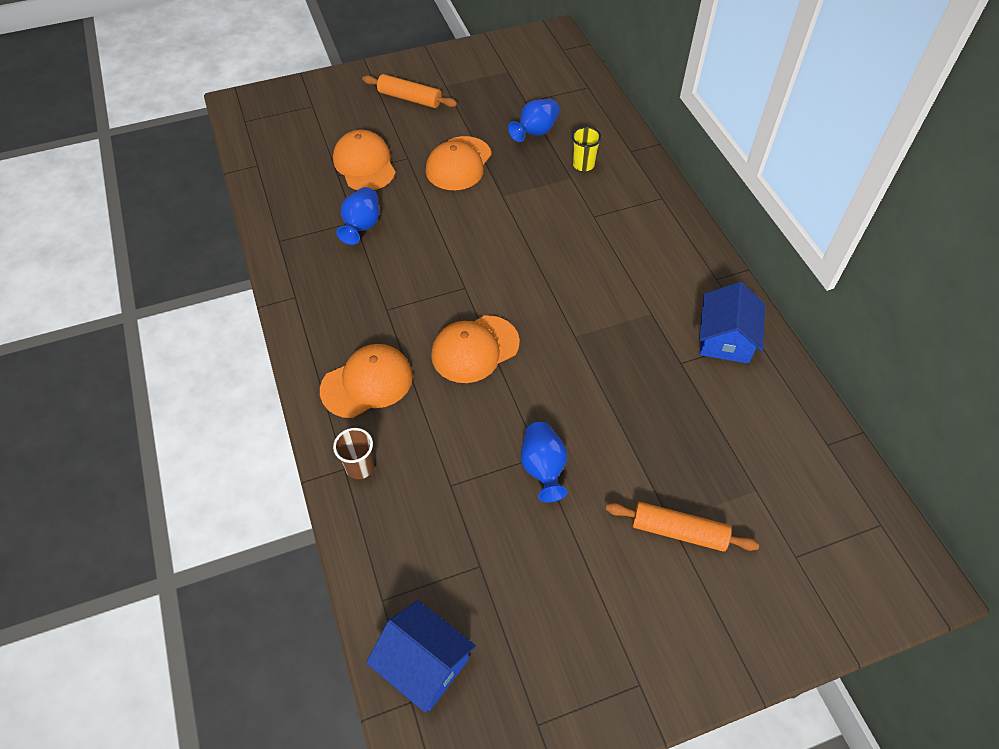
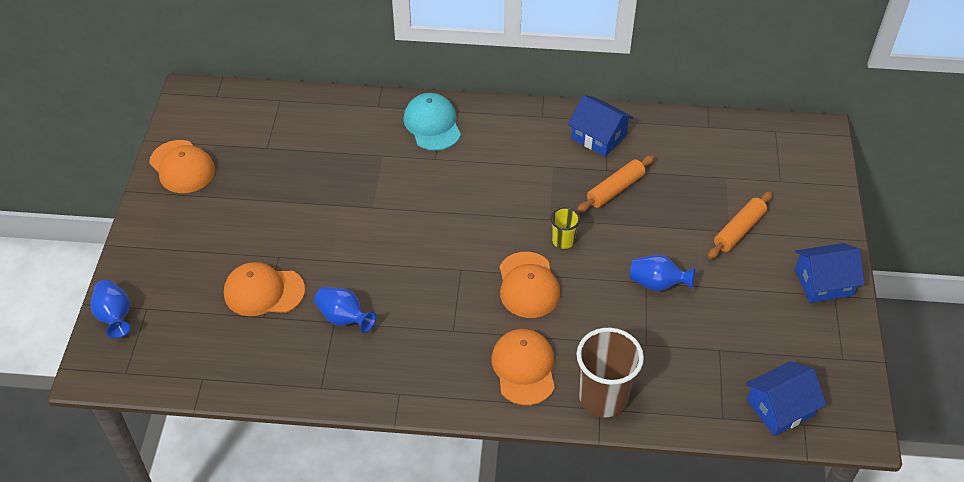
camera: 65 degrees left, 5 degrees down
brown cup [333,428,374,479] -> brown cup [576,328,644,417], size x1.97
orange rolling pin [362,74,457,108] -> orange rolling pin moved to [577,155,654,213]
orange cap [426,136,492,190] -> orange cap moved to [149,140,215,193]
blue vase [508,99,560,142] -> blue vase moved to [91,280,130,338]
yellow cup [572,126,602,171] -> yellow cup moved to [551,207,580,249]
none -> turquoise cap [403,93,461,151]
none -> blue house [795,243,865,303]

